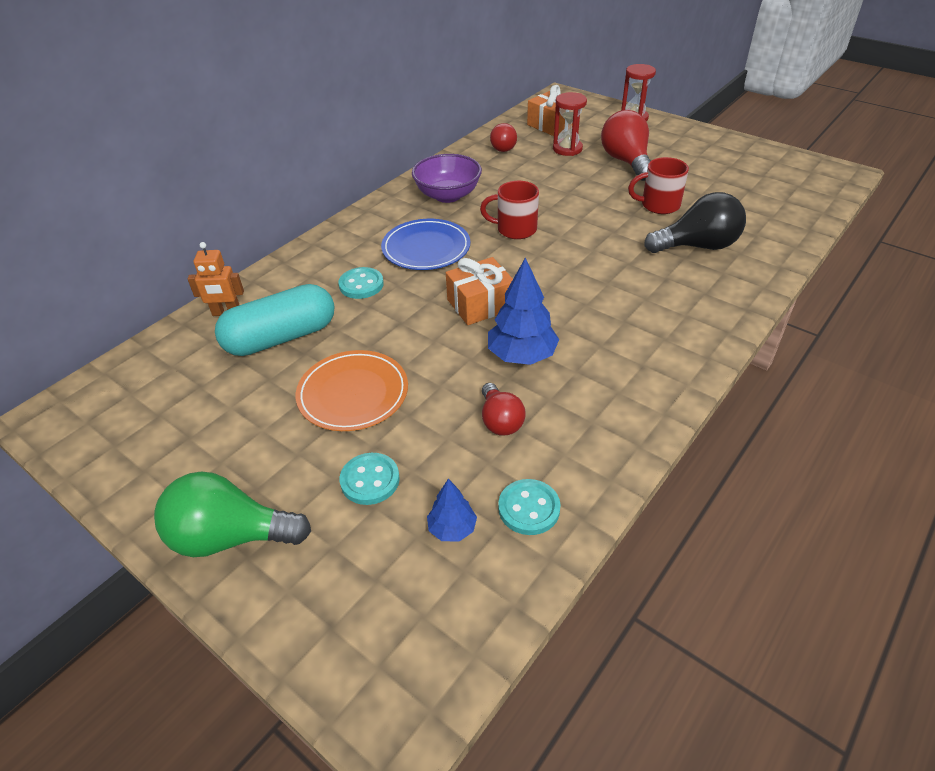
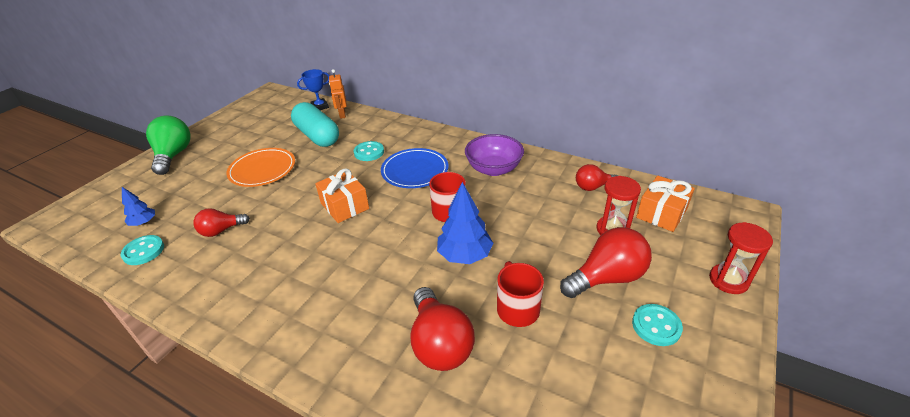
camera: 80 degrees right, 5 degrees down
turquoise button [340,453,400,505] -> turquoise button moved to [632,304,683,346]
blue tree [488,257,559,365] -> blue tree moved to [437,182,493,264]
black light bulb [644,192,746,253] -> red light bulb [411,287,475,371]
none -> blue trophy [297,69,329,110]

